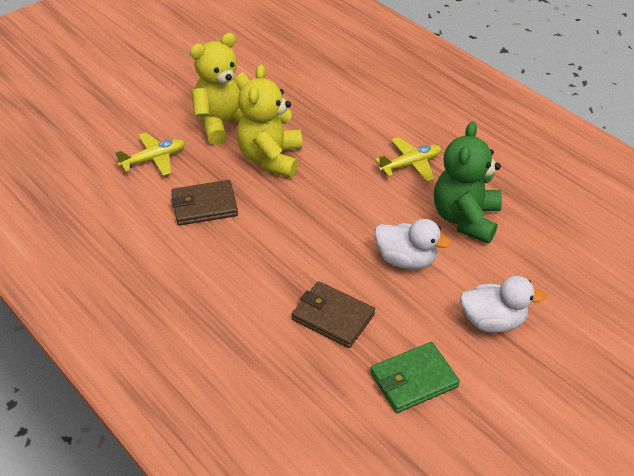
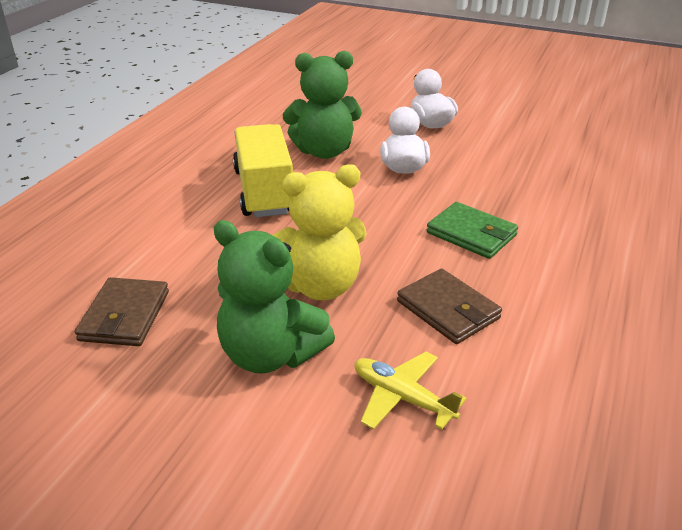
camera: 115 degrees left, 10 degrees down
yellow teddy bear [190,33,250,145] -> green teddy bear [213,220,335,374]
brown wallet [292,281,375,348] -> brown wallet moved to [75,277,169,346]
green wallet [370,342,460,413] -> green wallet moved to [426,202,518,259]
yellow plane [375,137,441,181] -> yellow truck [233,124,293,217]

